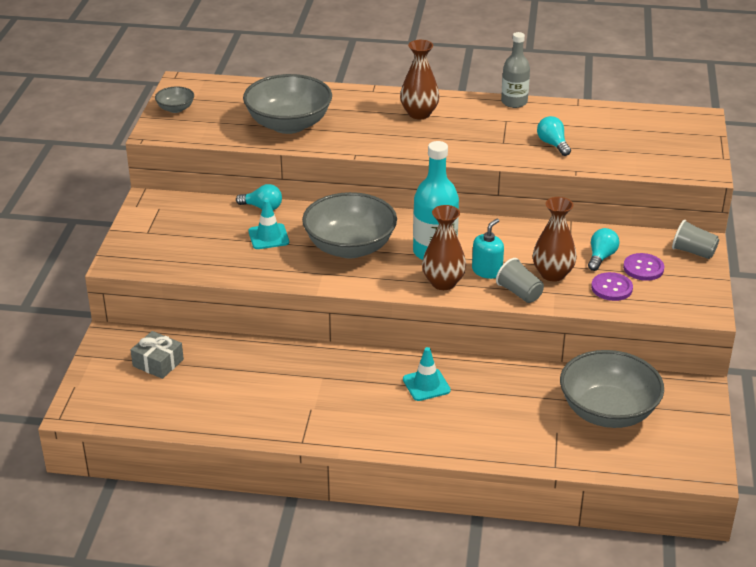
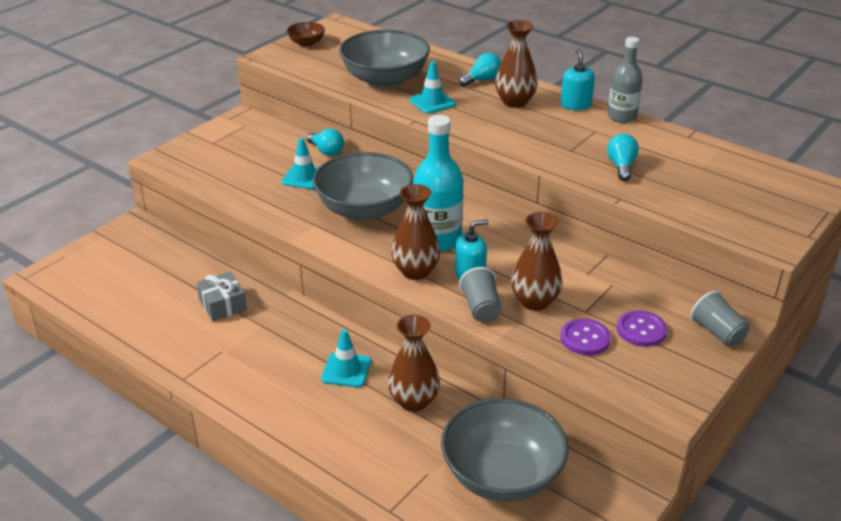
camera: 30 degrees right, 0 degrees up
grey gift [131,331,184,379] -> grey gift moved to [196,272,247,321]
grey bowl [155,86,194,113] -> brown bowl [287,22,325,47]
turquoise light bulb [588,228,619,271] -> turquoise light bulb moved to [459,53,501,86]
none -> brown vase [388,315,440,412]
none -> turquoise traffic cone [409,61,456,114]
none -> turquoise soap dispenser [561,49,595,110]

